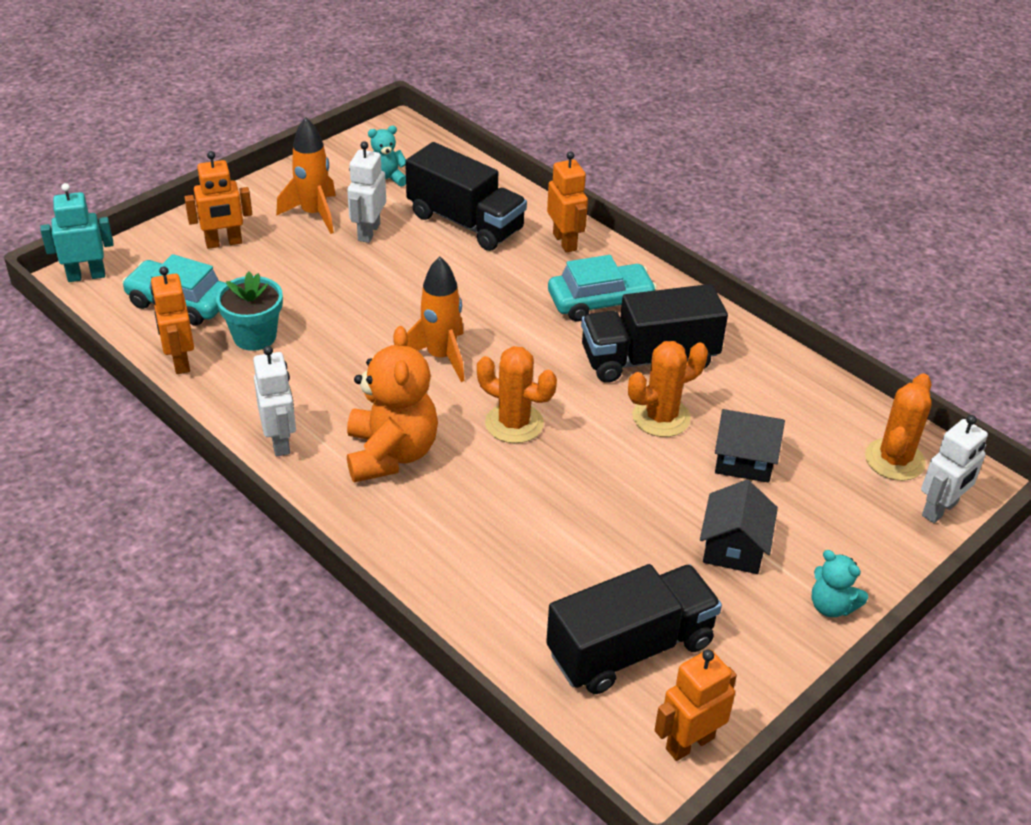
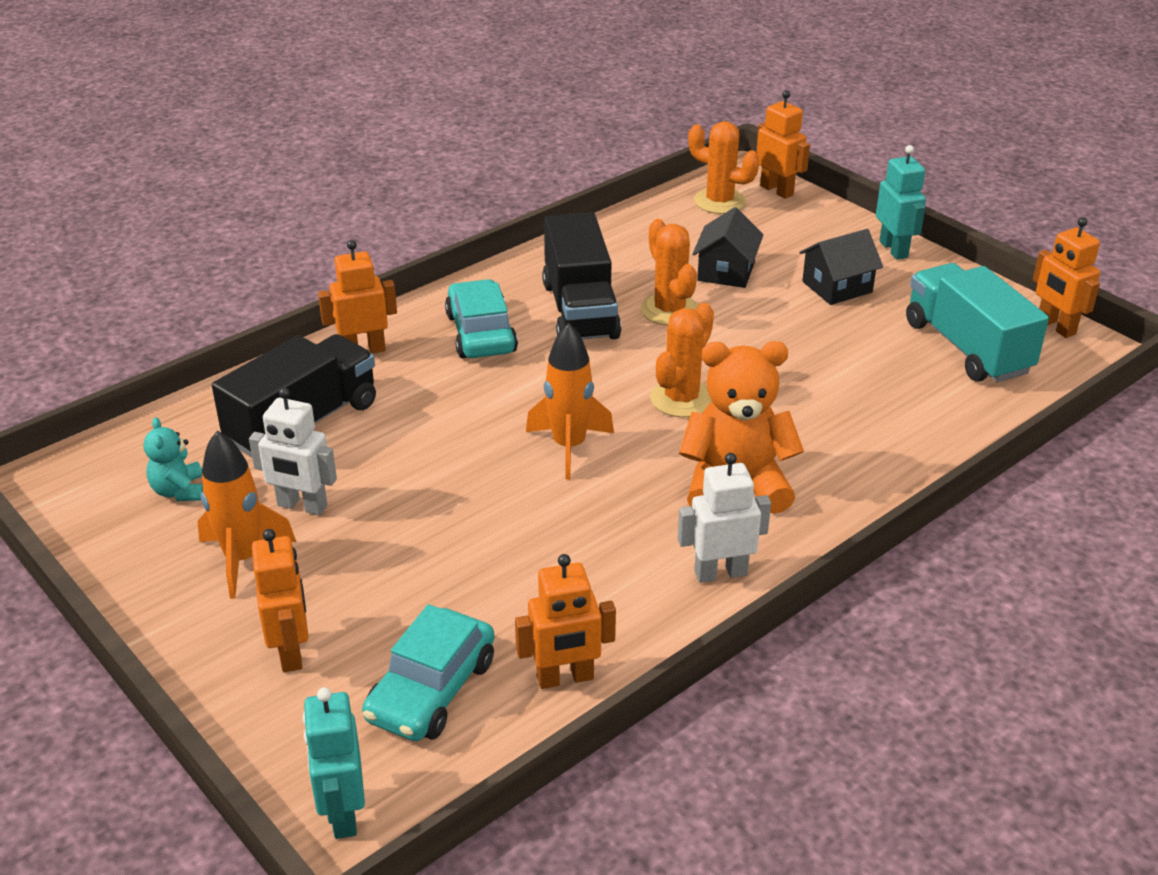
camera: 85 degrees left, 5 degrees down
turquoise flower pot [216,272,283,351] -> none
black truck [546,564,722,694] -> turquoise truck [906,263,1049,383]
black house [700,480,778,574] -> black house turned 45 degrees counterclockwise [799,229,883,305]
turquoise teddy bear [811,550,868,617] -> turquoise robot [876,145,926,260]
white robot [921,415,988,523] -> orange robot [756,90,810,199]

